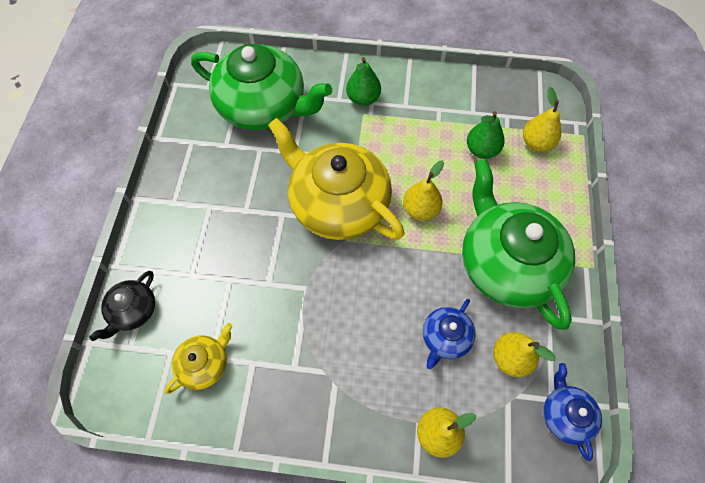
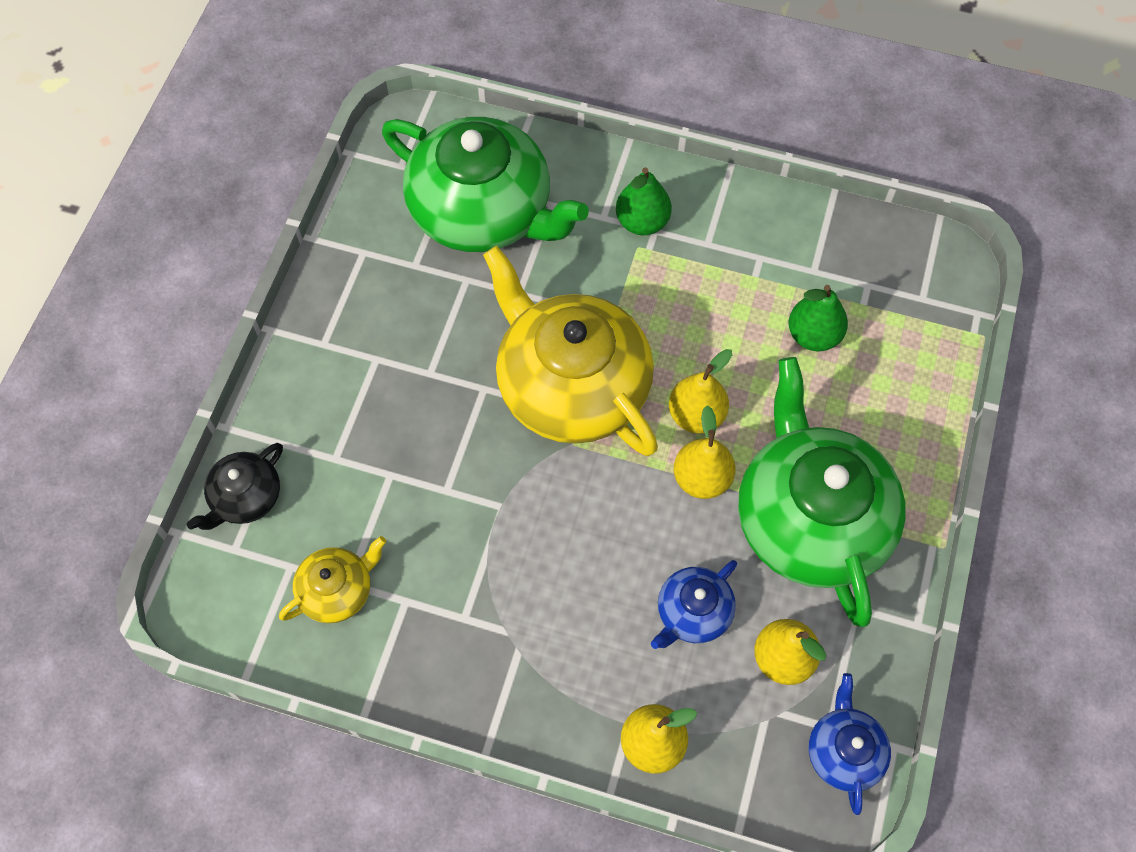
camera: 10 degrees right, 0 degrees up
yellow pear [523,87,561,152] -> yellow pear moved to [674,406,735,499]

